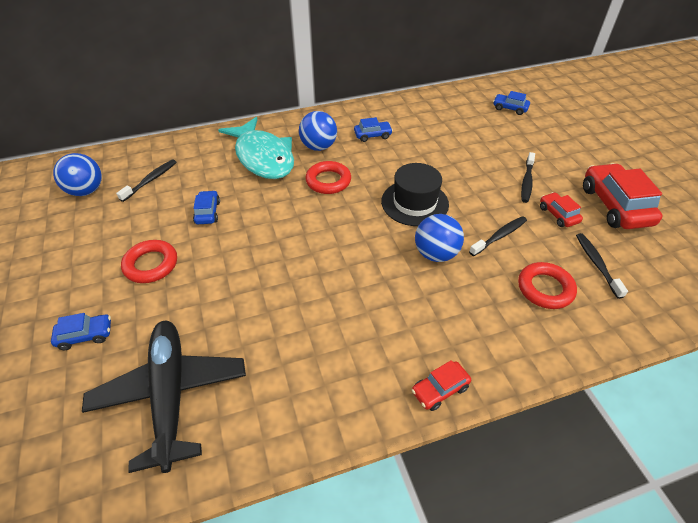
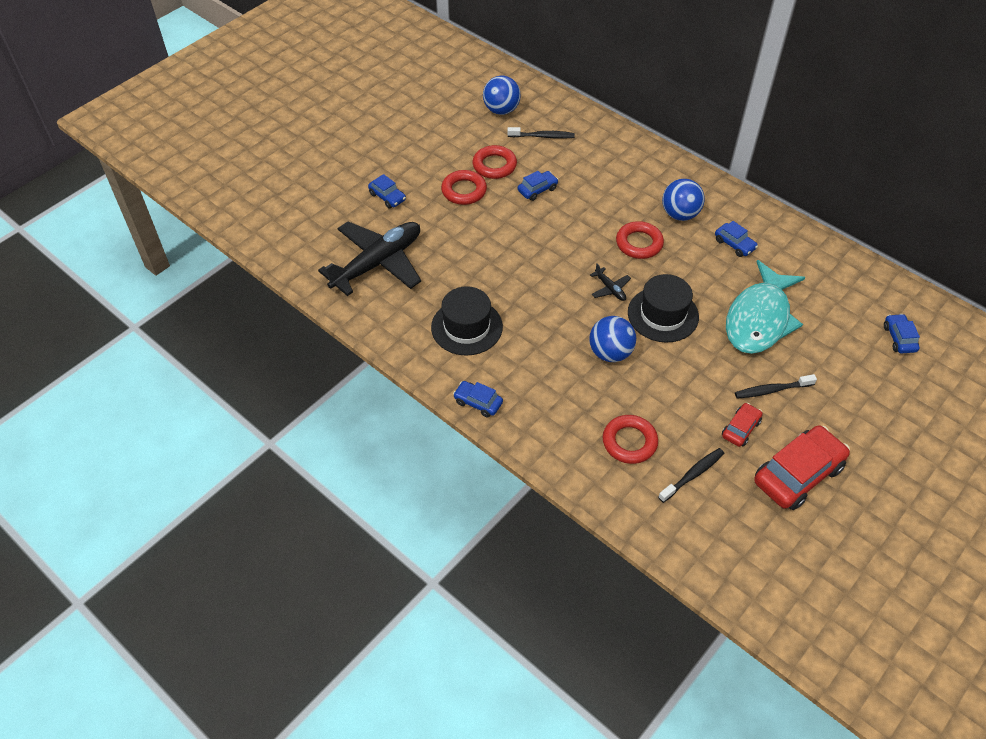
camera: 60 degrees right, 5 degrees up
turquoise fish [218,117,294,179] -> turquoise fish moved to [726,260,806,354]
red car [412,360,471,411] -> blue car [453,381,503,417]
black toothbrush [469,216,527,256] -> none
none -> black hat [431,286,503,356]
none -> red ring [472,145,517,179]
none -> black plane [590,263,631,301]

